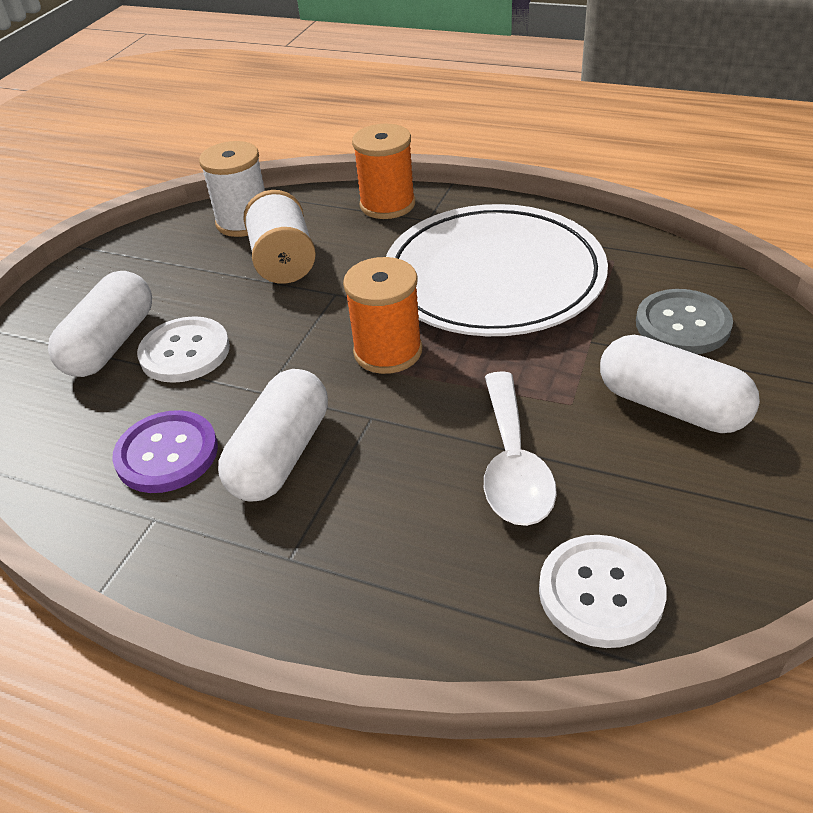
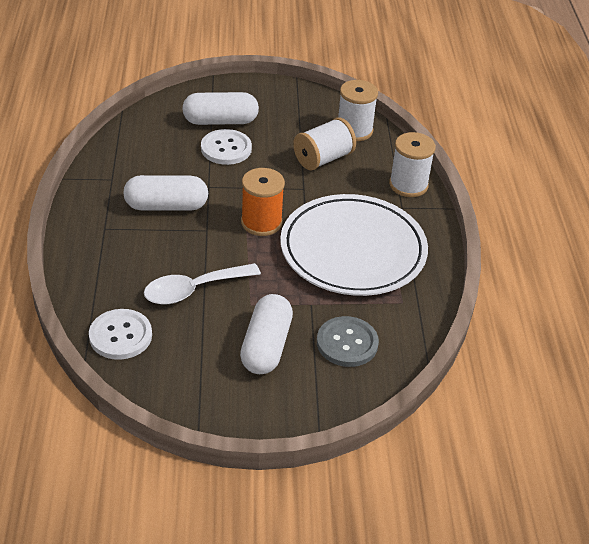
camera: 60 degrees right, 0 degrees up
purple button [112,410,218,493] -> none
orange spool [352,124,415,219] -> white spool [389,132,436,197]

